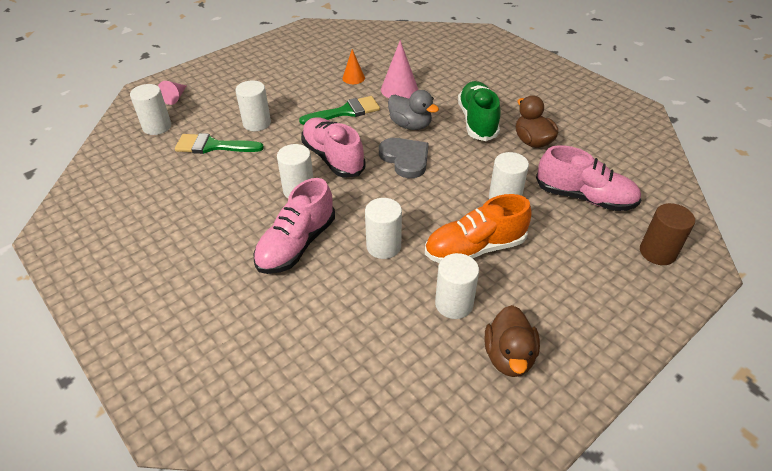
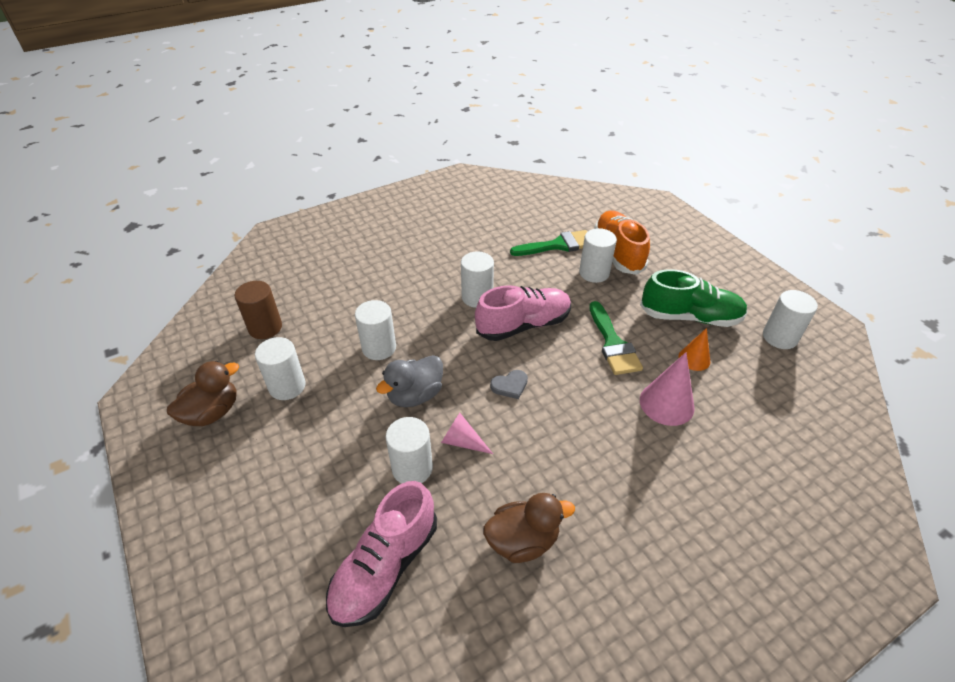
camera: 100 degrees right, 0 degrees up
white cylinder [130,84,171,135] -> white cylinder moved to [763,290,818,349]
pink cone [158,81,186,105] -> pink cone moved to [441,413,493,454]
green brush [175,133,264,154] -> green brush turned 60 degrees clockwise [510,230,587,256]
pink shoe [254,178,335,274] -> none
grey heart [379,138,429,178] -> grey heart [490,370,528,399], size x0.55
grey duck [388,90,439,130] -> grey duck moved to [376,355,443,407]
orange shoe [425,194,532,263] -> orange shoe moved to [594,210,650,275]
green shoe [458,81,501,141] -> green shoe moved to [640,269,748,327]
brown duck [484,305,540,377] -> brown duck turned 120 degrees clockwise [167,361,239,426]
brown cylinder [640,203,695,265] -> brown cylinder moved to [234,281,282,339]

